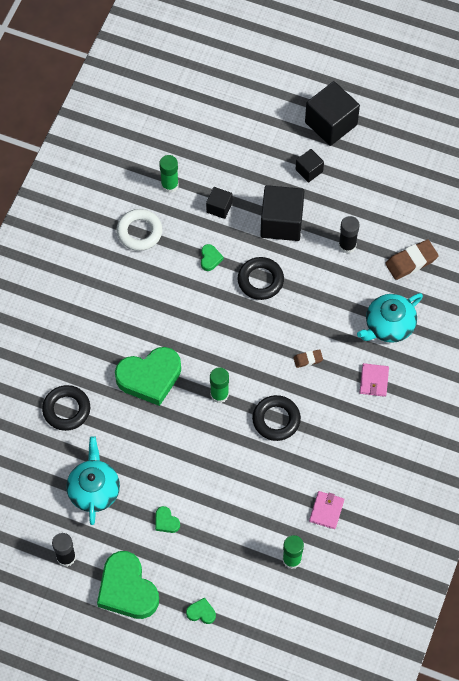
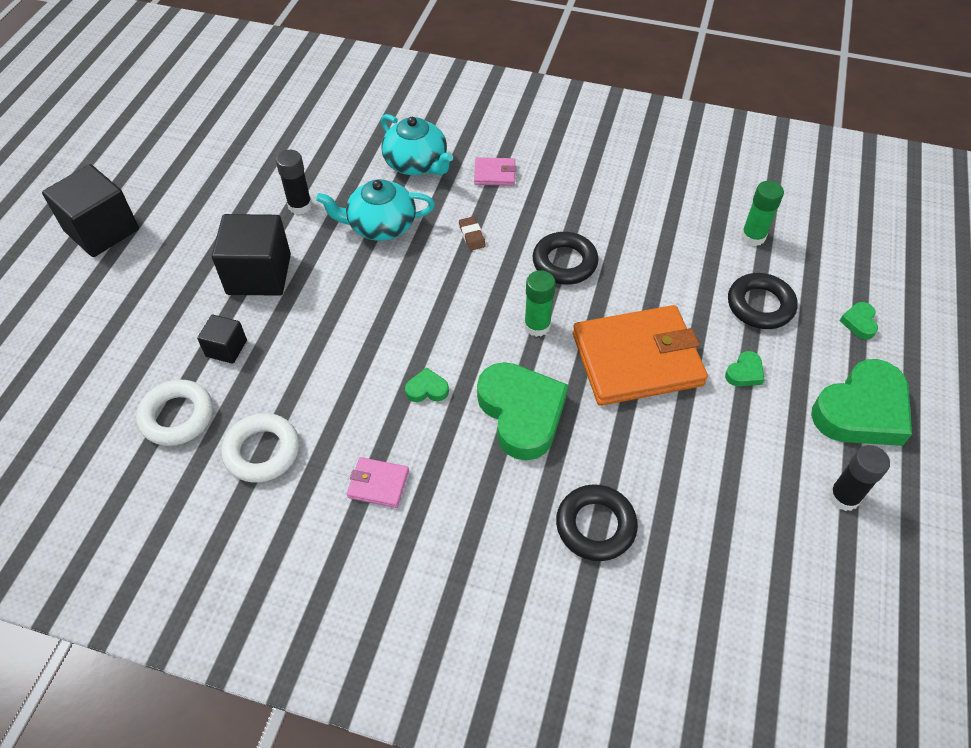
camera: 95 degrees left, 10 degrees down
turquoise teapot [66,436,120,525] -> turquoise teapot moved to [316,179,435,241]
green glue stick [159,155,179,193] -> white ring [136,380,213,446]
green heart [201,244,224,271] -> green heart moved to [405,367,449,402]
black ring [238,257,284,300] -> black ring moved to [728,273,798,329]
black cube [295,149,324,182] -> none
pink wallet [309,491,344,529] -> pink wallet moved to [347,457,409,508]
brown eraser [385,239,439,280] -> none
none -> orange wallet [573,305,708,406]

